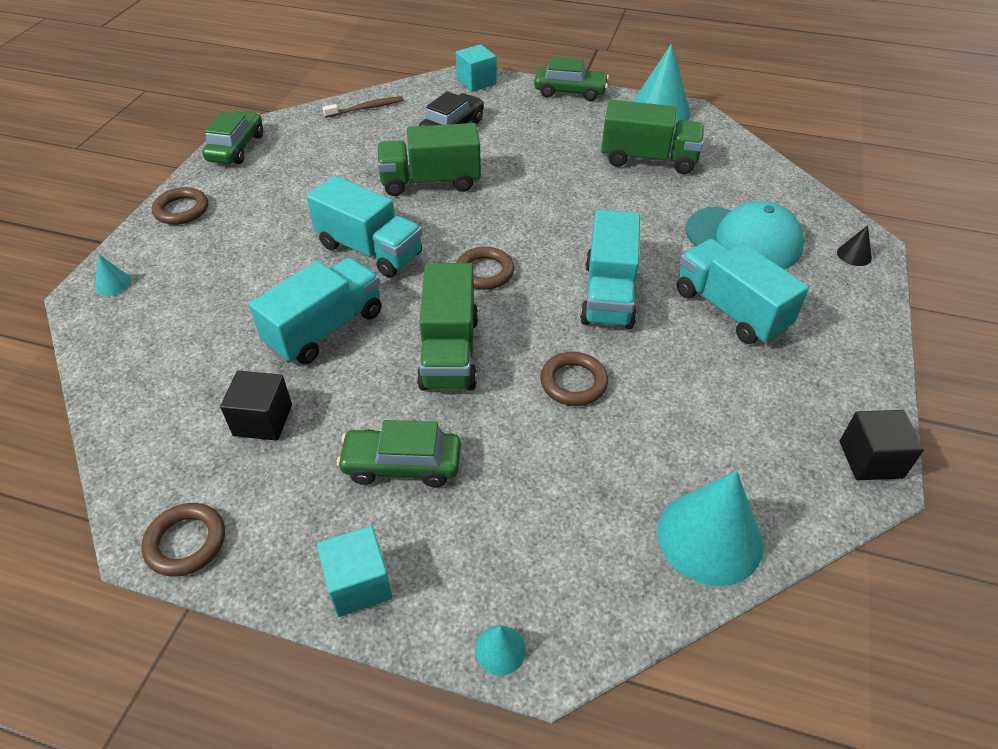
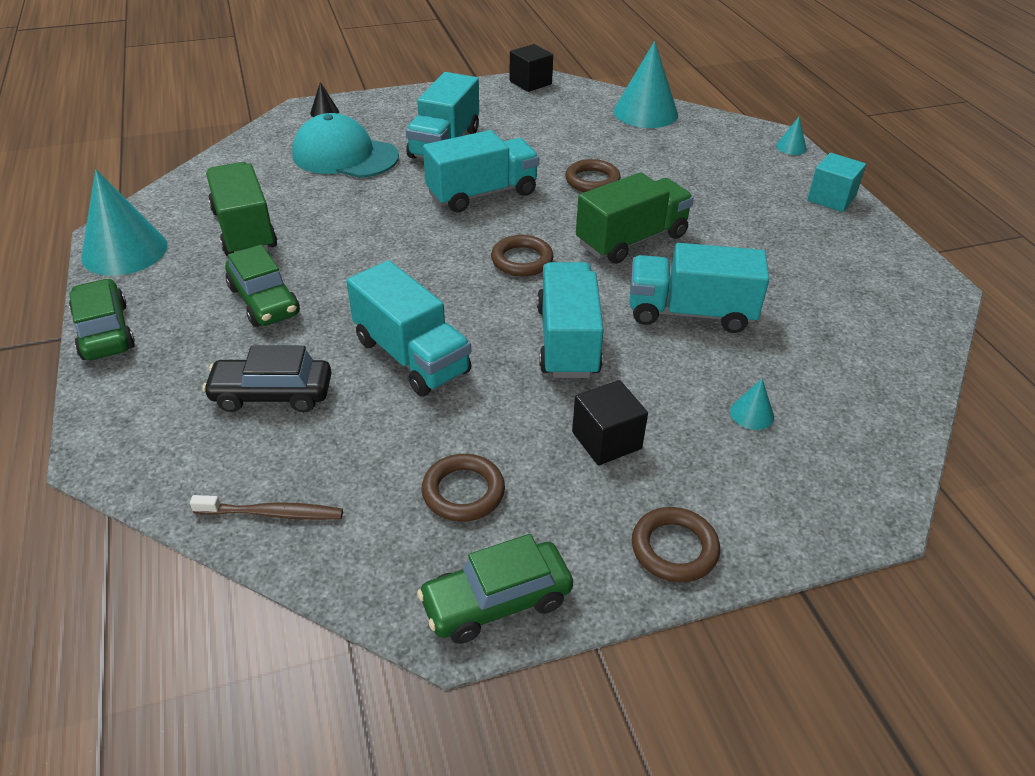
camera: 125 degrees left, 5 degrees down
turquoise cone [95,254,132,296] -> turquoise cone moved to [730,379,774,430]
brown ring [141,503,225,577] -> brown ring moved to [421,454,505,522]
black cube [220,370,292,441] -> black cube moved to [572,380,648,466]
brown toothbrush [323,96,404,118] -> brown toothbrush turned 150 degrees clockwise [190,495,343,520]
green car [337,420,461,487] -> green car moved to [225,245,300,327]
green truck [377,123,481,196] -> turquoise truck [346,260,471,397]
turquoise cube [456,44,497,92] -> none
turquoise cap [685,201,804,269] -> turquoise cap turned 60 degrees counterclockwise [292,113,399,178]

